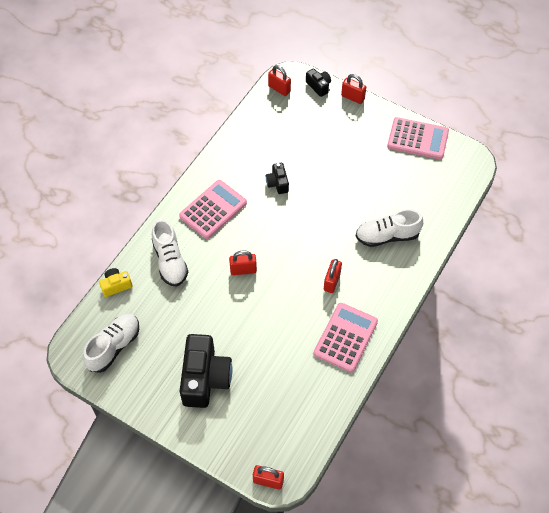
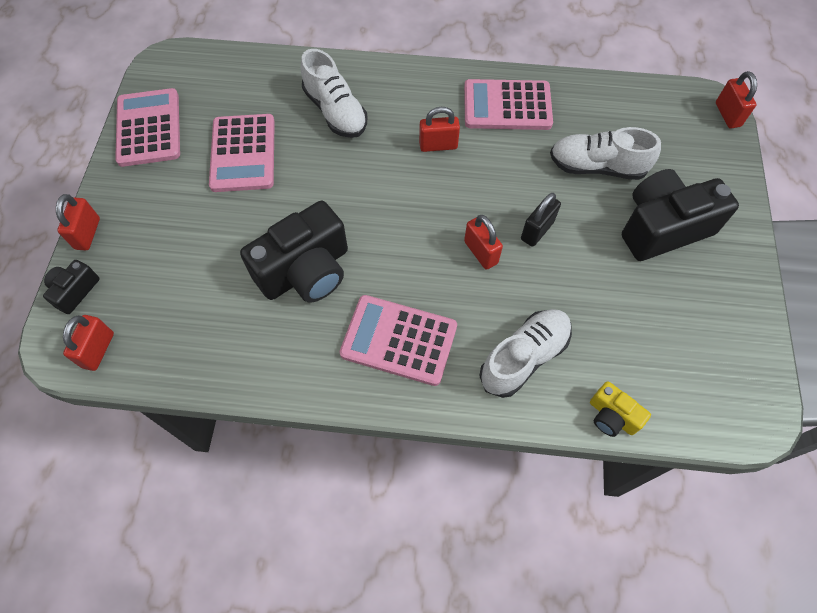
camera: 115 degrees left, 5 degrees up
white shoe [83,314,139,373] -> white shoe moved to [550,127,661,180]
black camera [266,163,289,194] -> black camera [240,201,348,303], size x2.04
none -> pink calculator [209,114,275,192]
none -> black padlock [521,193,561,247]

